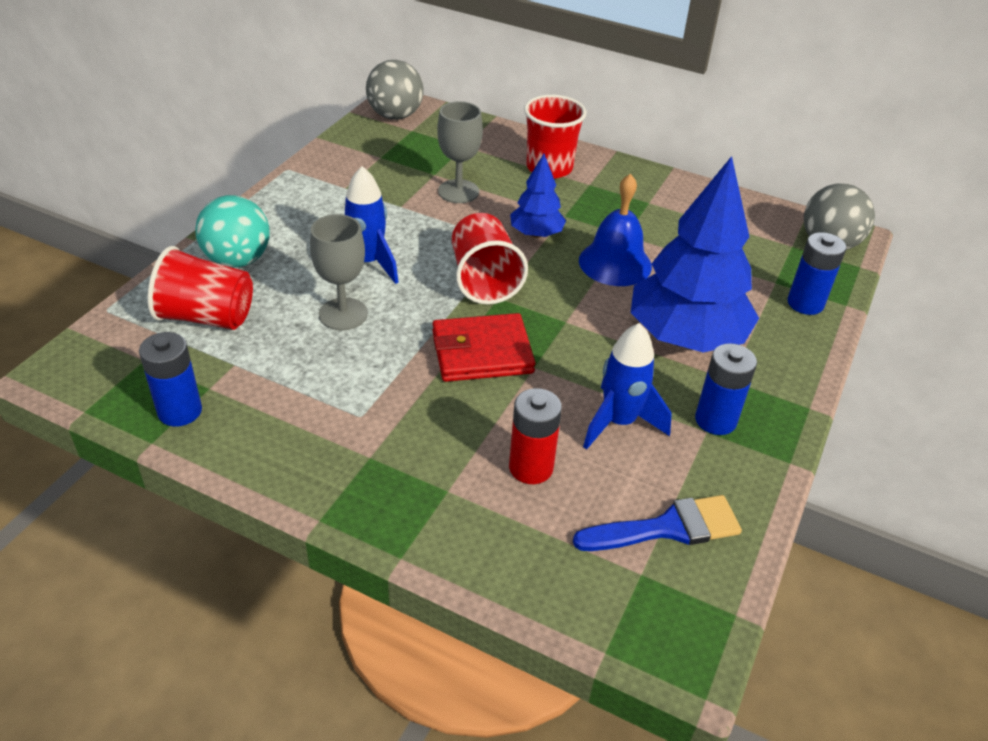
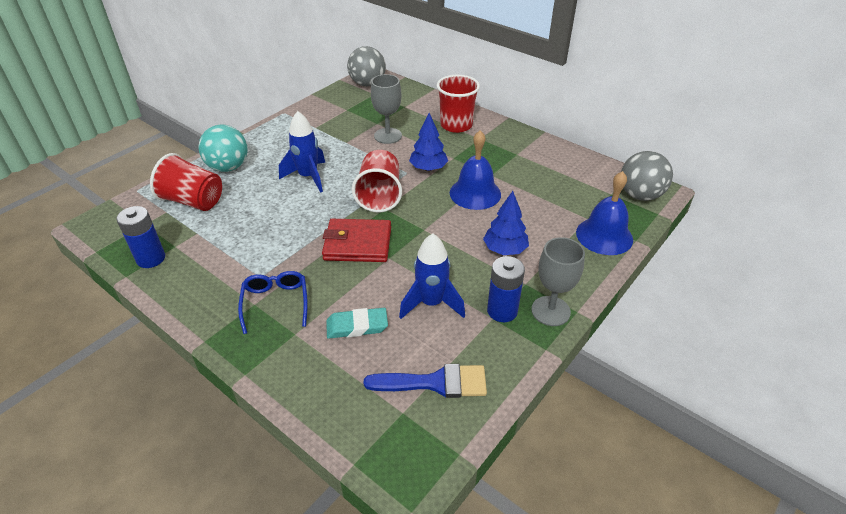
camera: 15 degrees right, 0 degrees up
grey goblet [310,214,368,330] -> grey goblet moved to [531,237,585,326]
red battery [509,388,562,484] -> turquoise eraser [326,308,388,339]
blue tree [631,156,759,352] -> blue tree [483,191,529,255], size x0.50
blue battery [787,232,846,315] -> blue bell [576,171,633,255]
none -> blue glasses [238,271,308,334]

